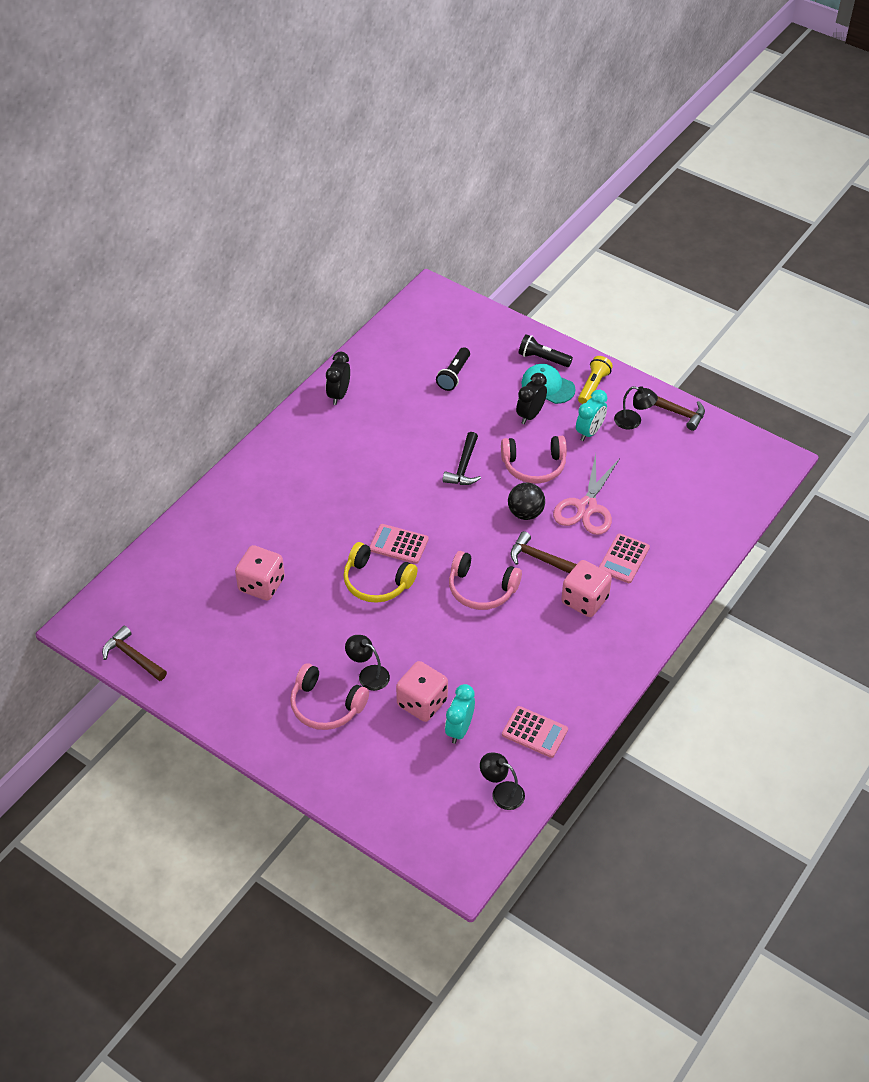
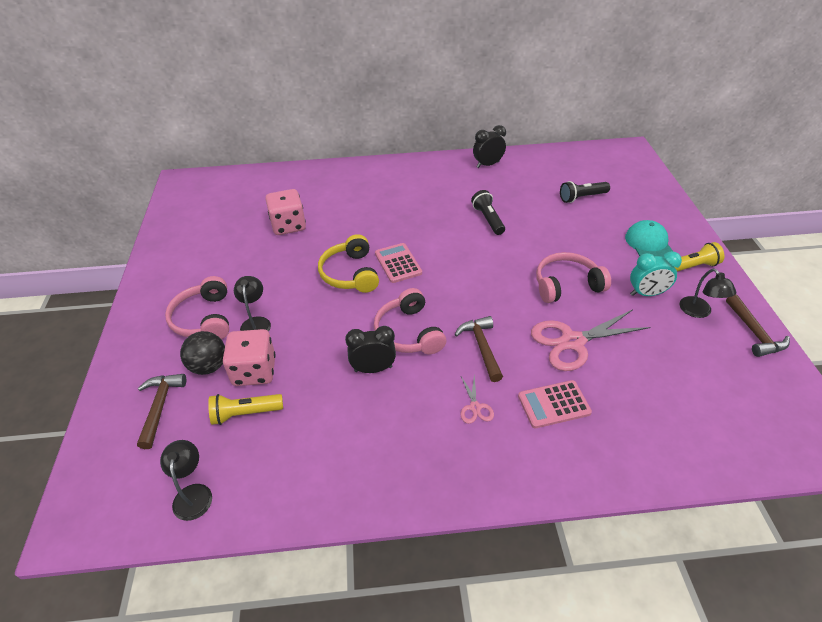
camera: 50 degrees right, 5 degrees down
brown hammer [102,626,167,681] -> brown hammer moved to [137,374,186,449]
black hammer [442,432,481,485] -> none
turquoise clock [445,684,475,744] -> yellow flashlight [208,394,283,425]
pink headphones [501,436,567,484] -> pink headphones turned 120 degrees clockwise [536,252,611,303]
pink calculator [502,706,568,758] -> none
black ball [508,483,545,520] -> black ball moved to [180,331,225,375]
black clock [516,373,547,424] -> black clock moved to [345,326,396,373]
black flashlight [519,334,573,367] -> black flashlight moved to [471,190,505,235]
pink dice [561,560,612,617] -> pink scissors [460,374,494,424]

